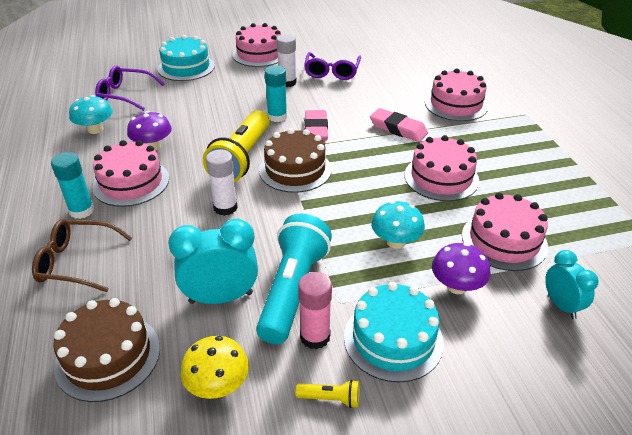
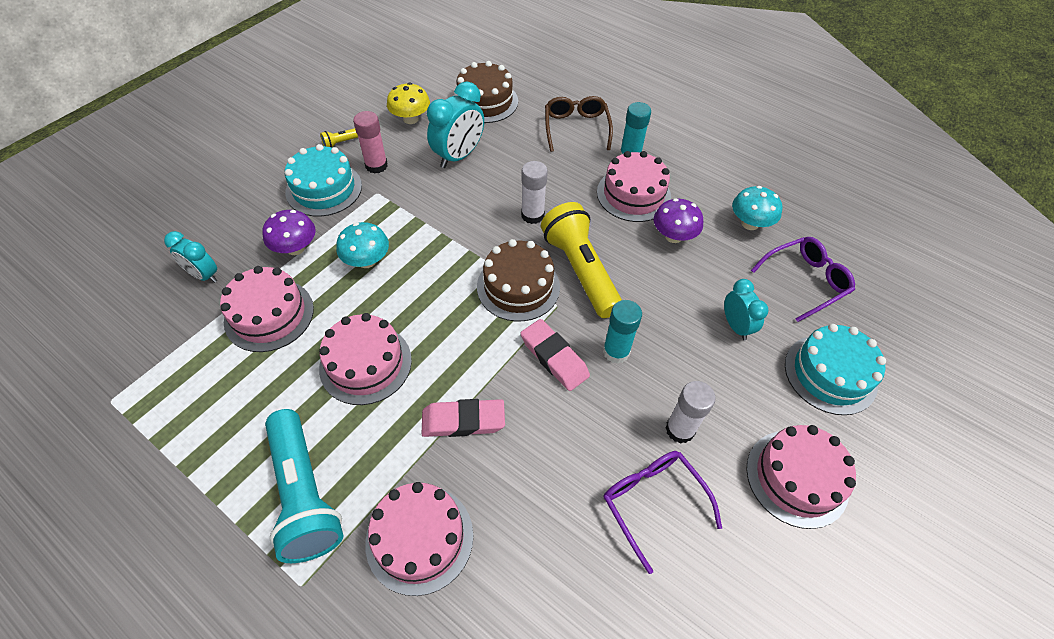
camera: 140 degrees right, 15 degrees up
brown glasses [32,219,132,292] -> brown glasses turned 60 degrees counterclockwise [545,96,613,152]
turquoise flashlight [256,214,332,344] -> turquoise flashlight moved to [265,409,344,563]
none -> turquoise clock [724,279,768,340]

